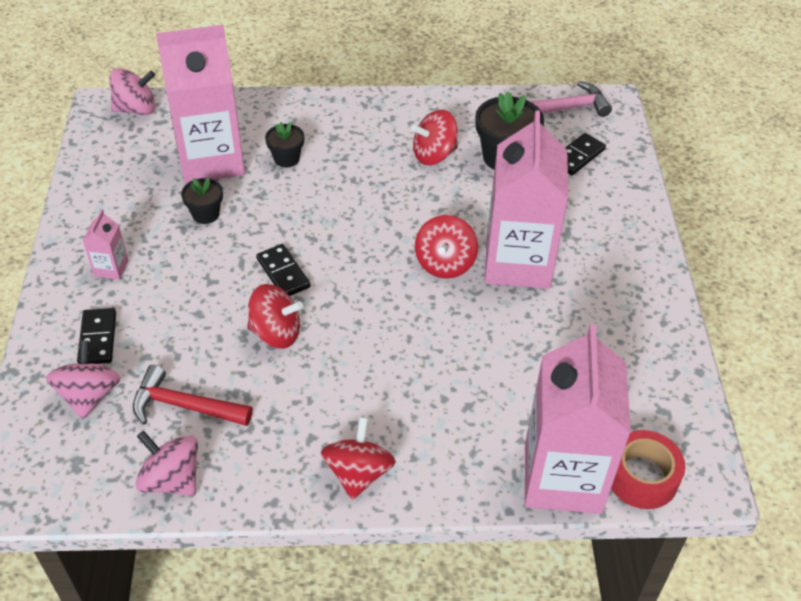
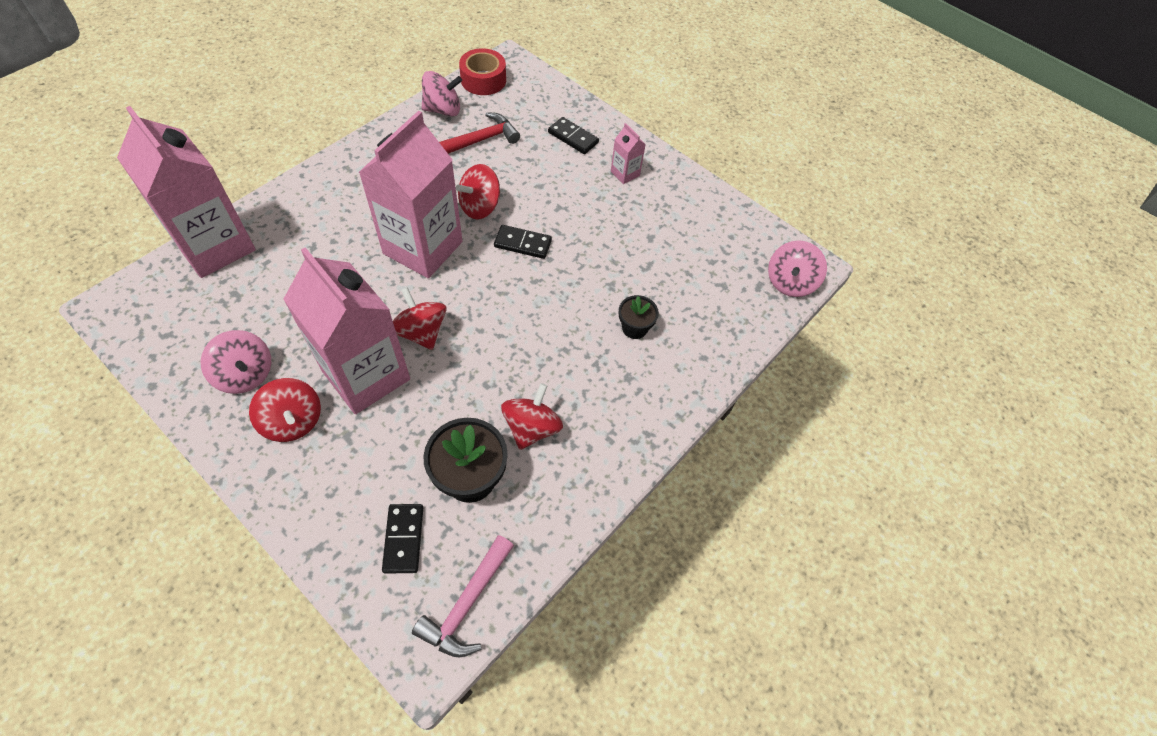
camera: 130 degrees right, 10 degrees up
pink spinning top [46,340,121,419] -> pink spinning top moved to [201,330,271,394]
pink carton [156,25,245,184] -> pink carton moved to [359,110,462,278]
black flower pot [181,178,223,224] -> none
red spinning top [321,417,396,500] -> red spinning top moved to [249,378,321,442]
red tape [611,430,685,509] -> red tape moved to [459,48,506,95]

